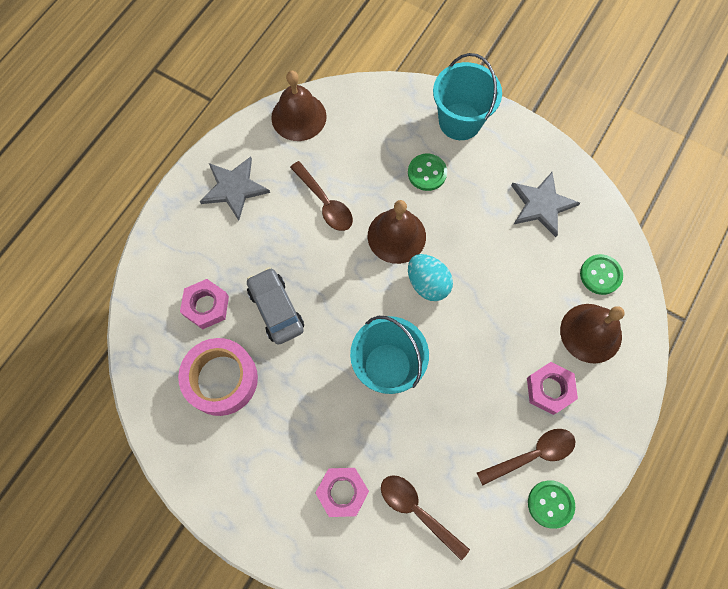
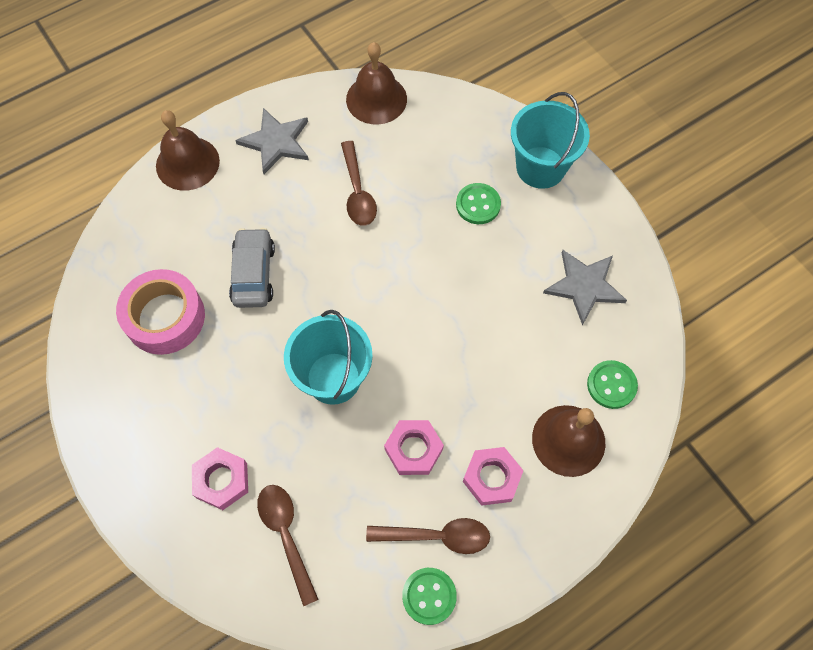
camera: 25 degrees right, 5 degrees down
pink nut [180,279,229,329] -> pink nut moved to [384,420,444,475]
brown bell [368,200,426,264] -> brown bell moved to [156,110,220,191]
turquoise egg [408,254,453,301] -> none

